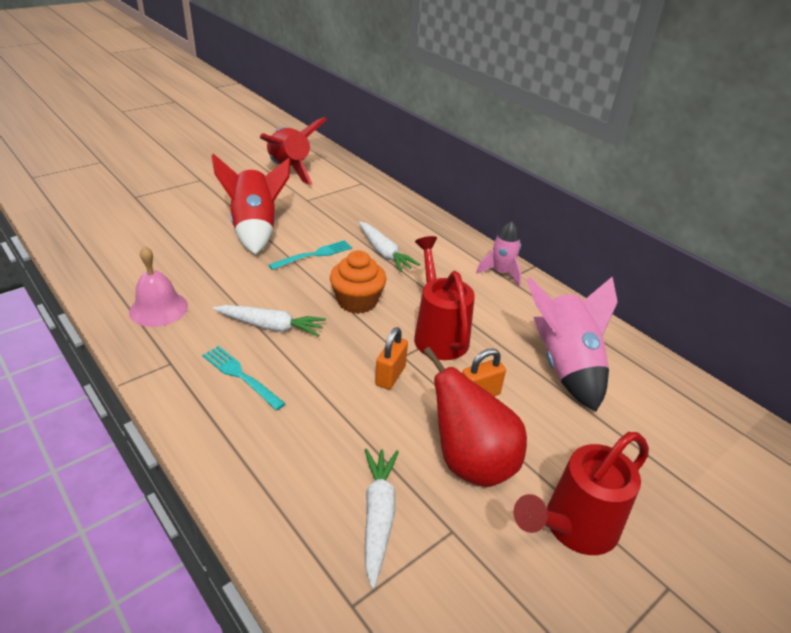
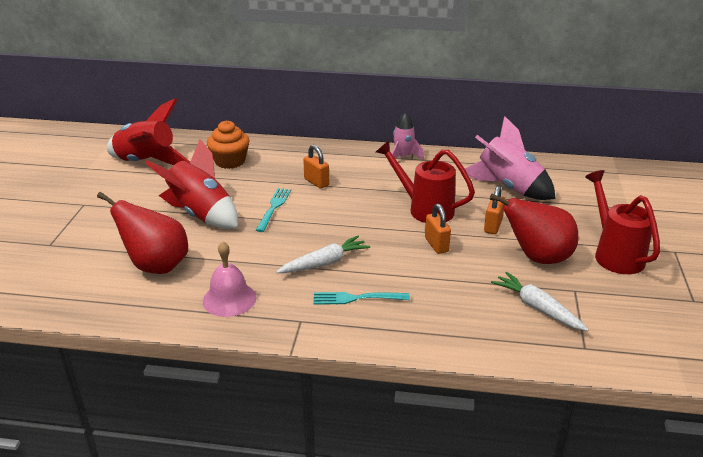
camera: 40 degrees left, 5 degrees down
orange cupcake [330,250,386,314] -> orange cupcake moved to [207,120,249,169]
white carrot [359,222,420,272] -> orange padlock [303,145,329,189]
red watering can [513,432,649,555] -> red watering can turned 150 degrees clockwise [585,170,660,274]
none -> red pear [97,192,188,274]

